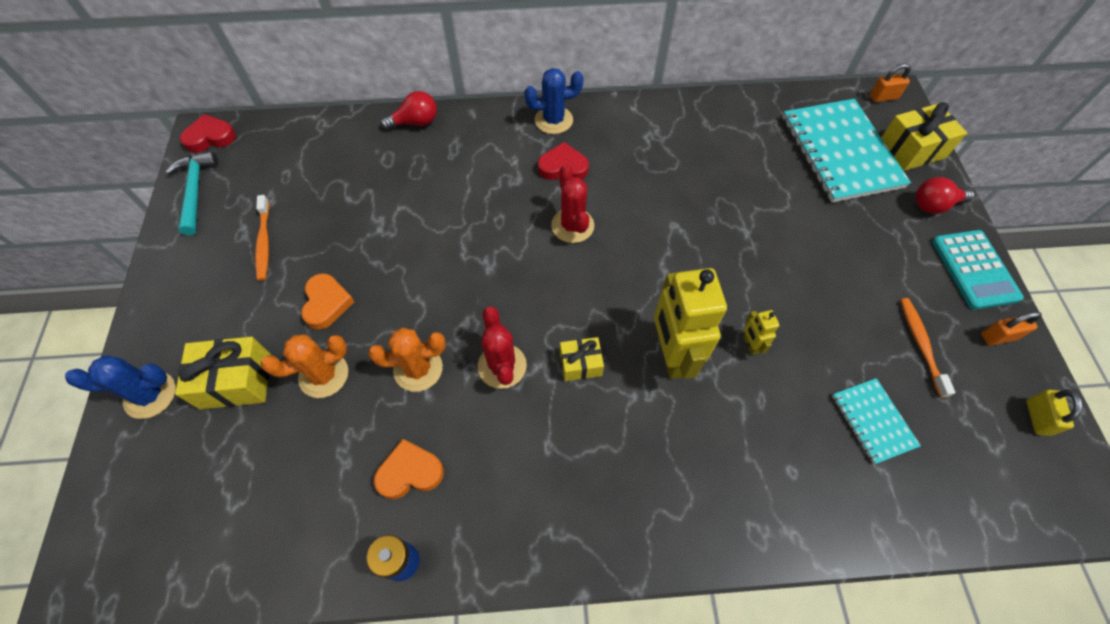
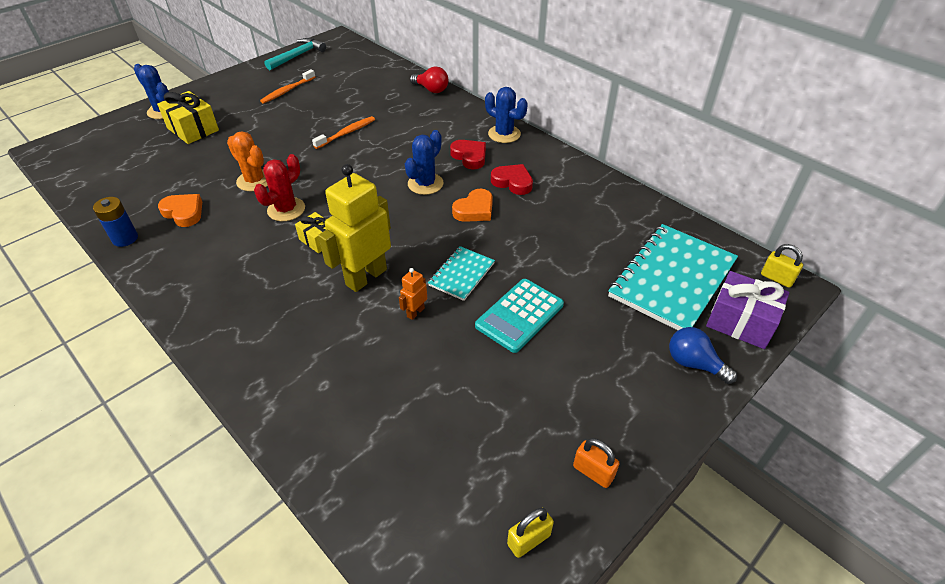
camera: 50 degrees right, 15 degrees down
red heart [180,114,236,153] -> red heart moved to [491,164,533,195]
orange cactus [261,334,348,398] -> none
orange heart [301,273,355,330] -> orange heart moved to [452,189,493,222]
red cactus [551,164,594,243] -> blue cactus [405,130,444,195]
yellow robot [743,310,780,355] -> orange robot [399,268,427,320]
turquoise notebook [832,378,921,464] -> turquoise notebook moved to [428,246,495,301]
orange padlock [870,64,911,102] -> yellow padlock [761,244,803,288]
yellow gift [881,102,967,171] -> purple gift [706,271,789,349]
orange toothbrush [900,298,955,398] -> orange toothbrush moved to [312,116,375,149]
red light bulb [916,177,974,214] -> blue light bulb [669,327,737,384]
turquoise calculator [932,230,1024,310] -> turquoise calculator moved to [475,279,564,353]

